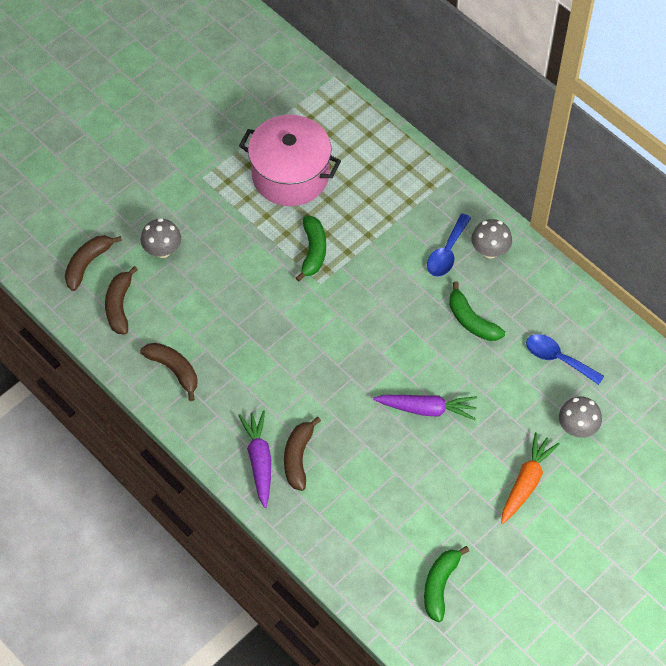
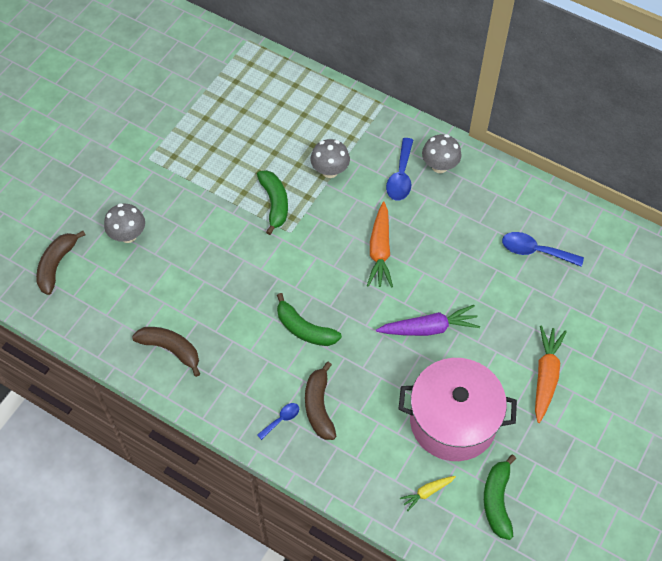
camera: 15 degrees left, 0 degrees up
brown banana [105,266,138,335] -> none
purple carrot [238,411,271,508] -> blue spoon [257,403,299,440]
pink pot [239,115,341,206] -> pink pot moved to [399,358,517,461]
green banana [449,281,505,341] -> green banana moved to [277,293,342,346]
grey mushroom [559,396,602,438] -> grey mushroom moved to [311,139,350,178]
none -> orange carrot [367,202,393,288]
none -> yellow carrot [400,476,456,511]

